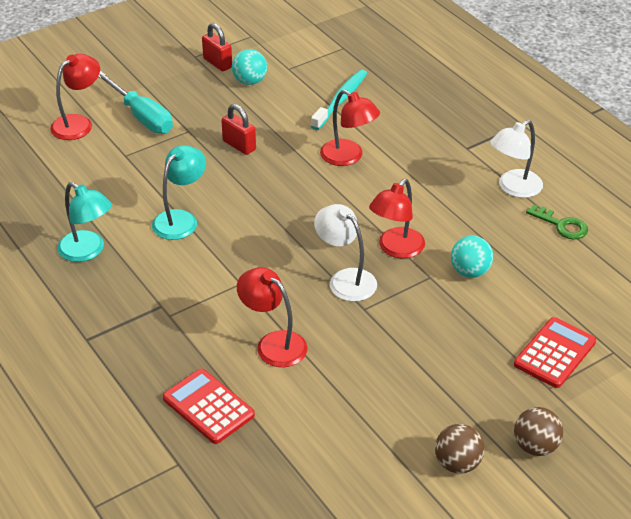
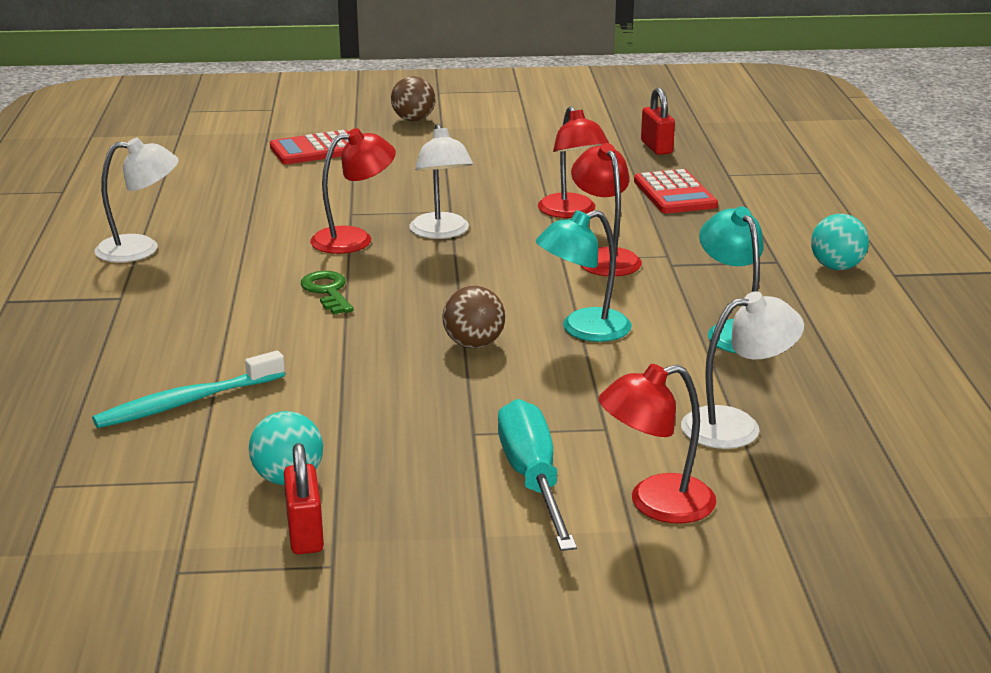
camera: 150 degrees left, 15 degrees down
red padlock [221,104,256,155] -> red padlock moved to [641,88,675,155]
red lamp [320,90,380,166] -> red lamp moved to [571,143,642,276]
brown ball [435,424,484,474] -> brown ball moved to [442,286,505,348]
turquoise ball [451,236,493,278] -> turquoise ball moved to [811,214,869,270]
green key [526,205,588,240] -> green key moved to [301,271,354,314]
none -> white lamp [681,291,804,449]

